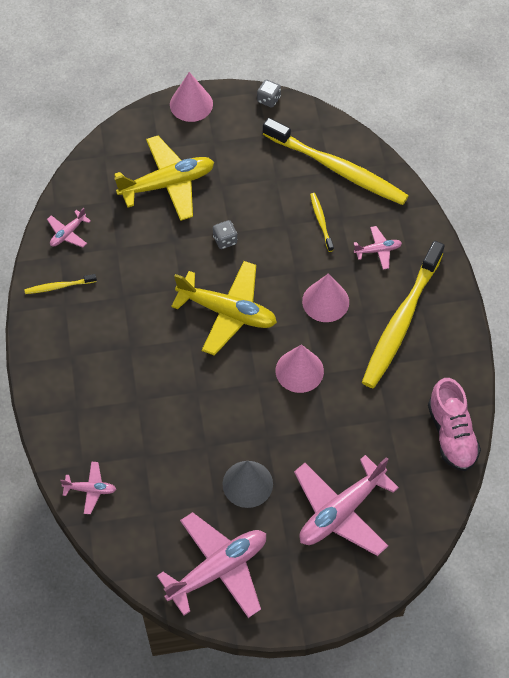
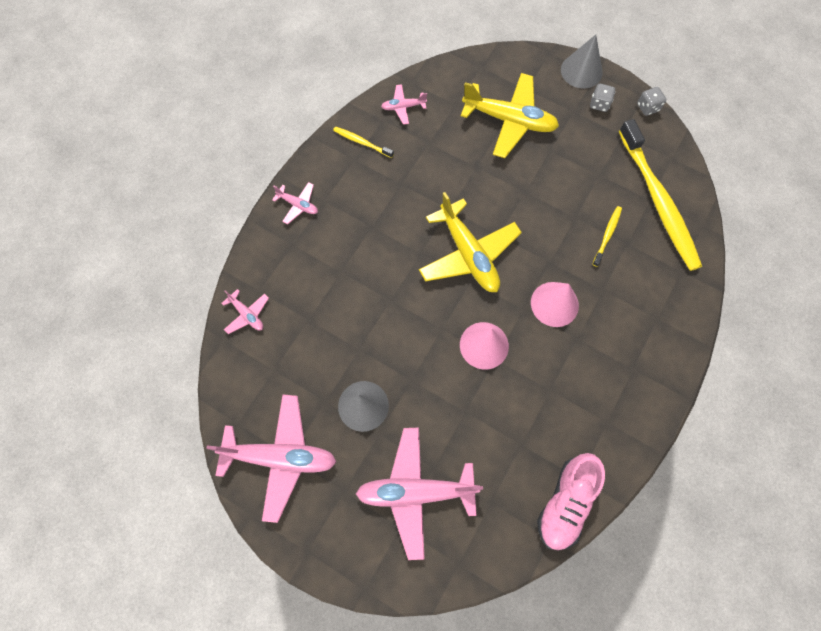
camera: 40 degrees right, 10 degrees up
pink cone [170,72,213,122] -> grey cone [561,35,603,89]
grey dice [213,220,237,249] -> grey dice moved to [590,84,615,112]
pink plane [354,226,402,270] -> pink plane moved to [272,182,318,224]
yellow toothbrush [362,241,445,388] -> none

